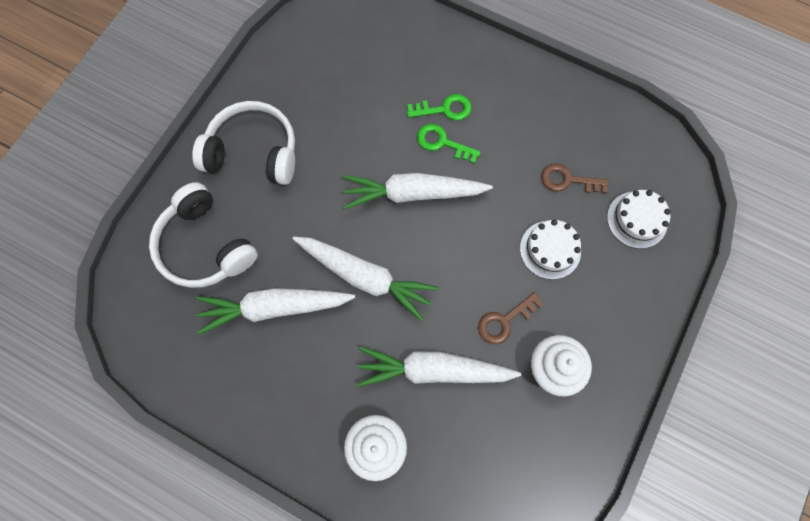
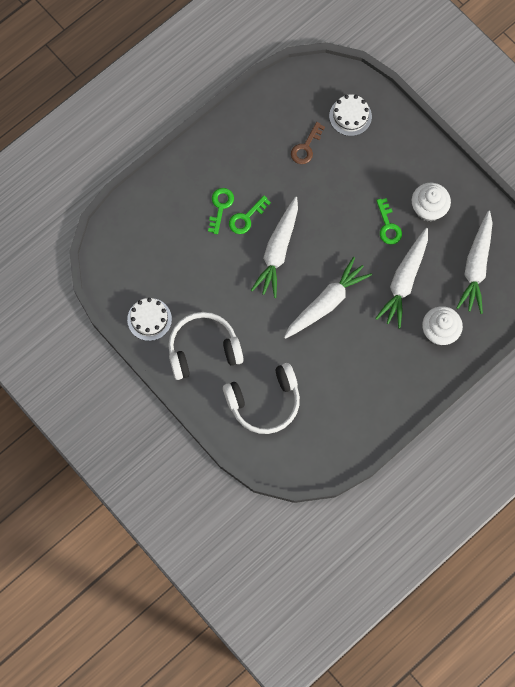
camera: 70 degrees left, 0 degrees up
white headphones [192,101,295,185] -> white headphones turned 45 degrees clockwise [168,312,244,380]
white carrot [196,288,355,334] -> white carrot moved to [456,211,492,314]
brown key [478,292,543,344] -> green key [376,198,402,245]
white cake [520,219,581,280] -> white cake moved to [127,298,172,341]

